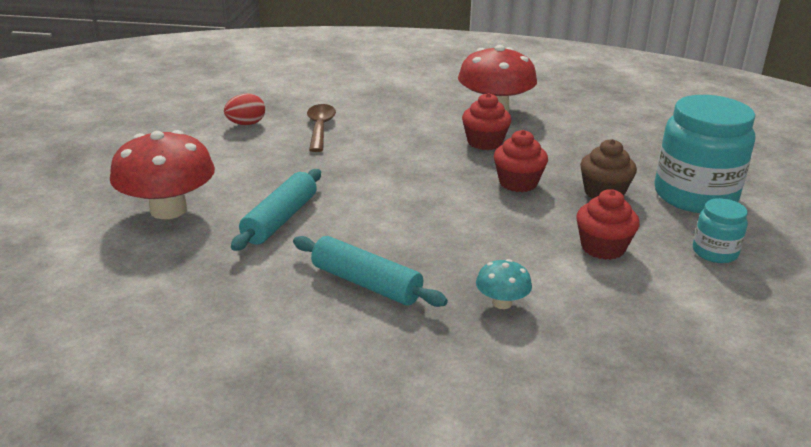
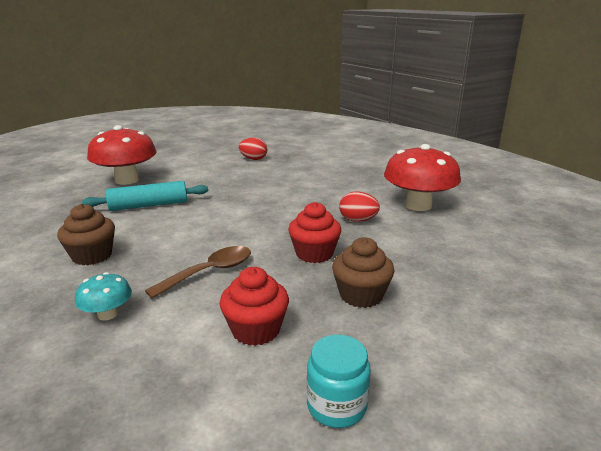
camera: 50 degrees right, 5 degrees down
turquoise rolling pin [293,236,448,307] -> brown cupcake [57,204,115,265]
brown spoon [307,104,336,152] -> brown spoon moved to [145,246,251,299]
red cupcake [462,93,512,150] -> red egg [339,191,380,222]
turquoise jar [655,95,755,213] -> none

